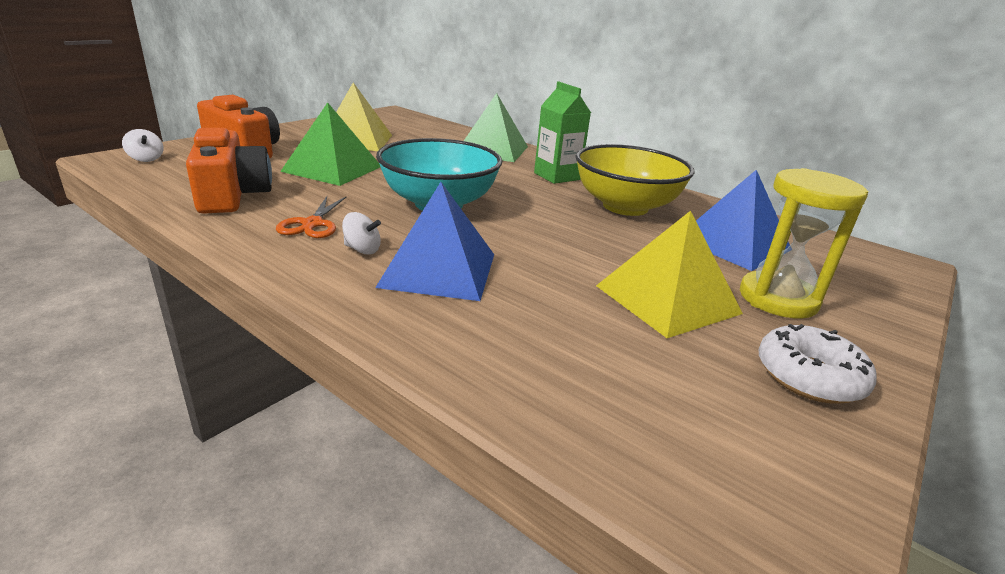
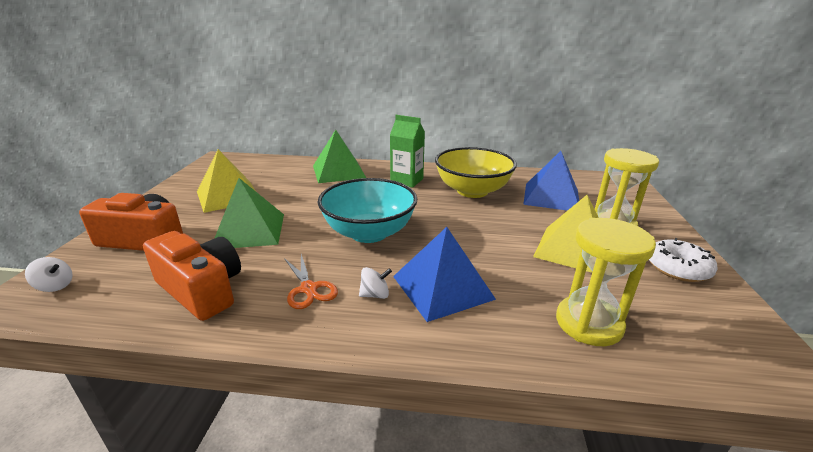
camera: 30 degrees left, 0 degrees up
none -> yellow hourglass [556,218,656,346]

